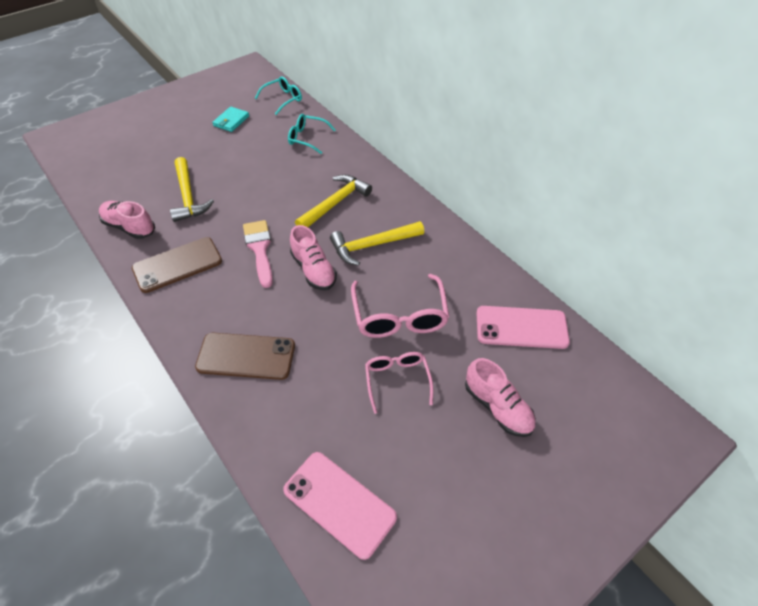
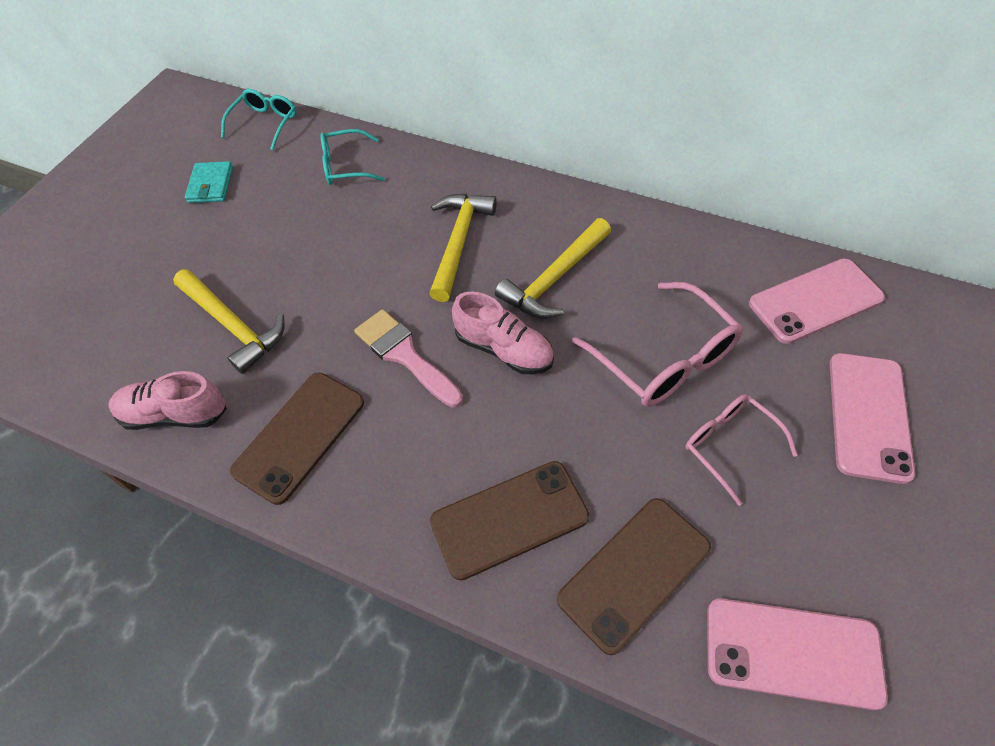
camera: 25 degrees left, 5 degrees up
pink shoe [465,358,536,437] -> pink phone [830,353,915,484]
none -> brown phone [557,498,711,655]

